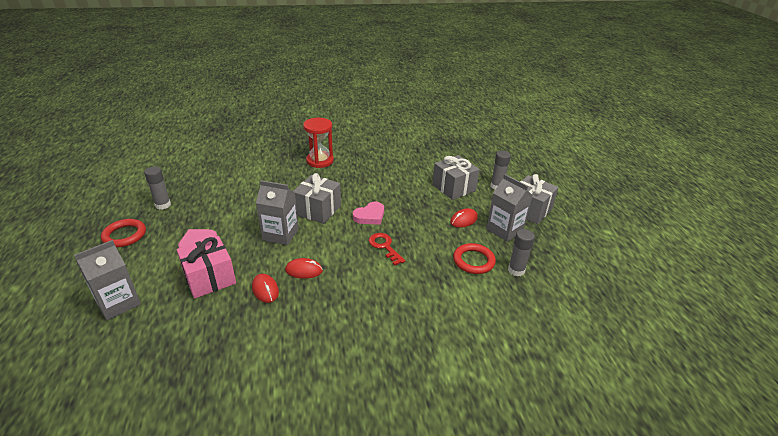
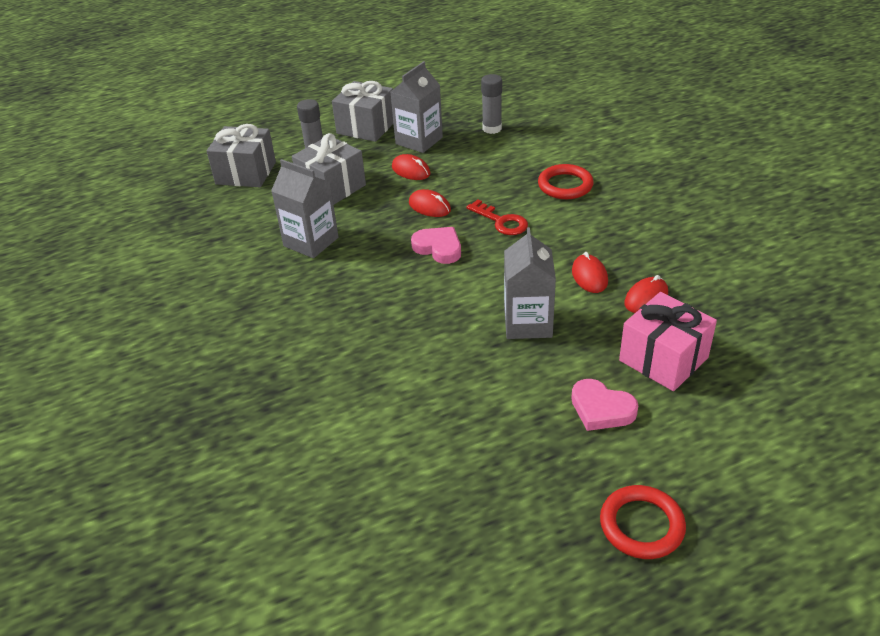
camera: 100 degrees left, 5 degrees up
grey carton [74,240,141,320] -> grey carton moved to [271,159,339,258]
grey glue stick [144,167,171,210] -> none
grey gift [294,173,341,224] -> grey gift moved to [207,124,276,187]
red hourglass [303,118,334,168] -> none
red key [369,233,405,266] -> red key turned 90 degrees counterclockwise [466,200,528,235]
red ring [453,243,496,274] -> red ring moved to [538,164,594,199]
none -> red mouse [409,189,451,217]

